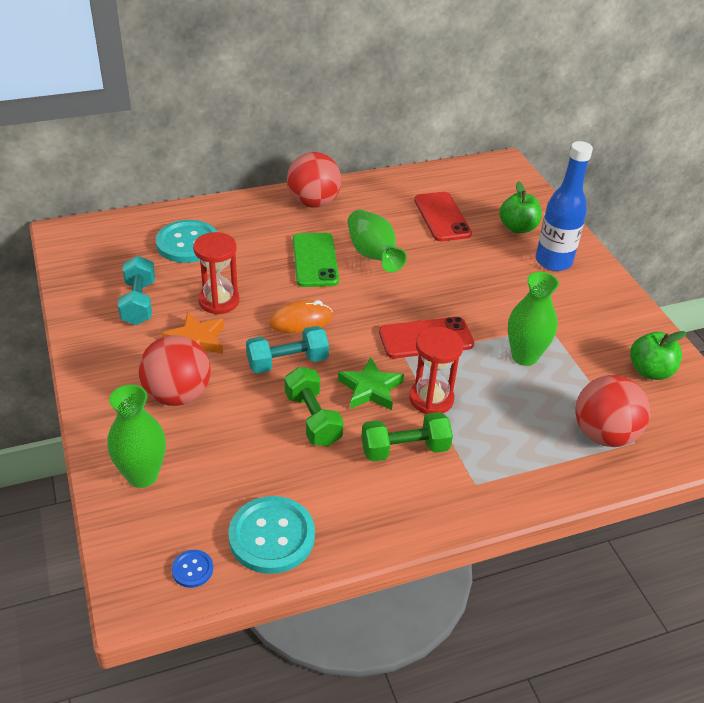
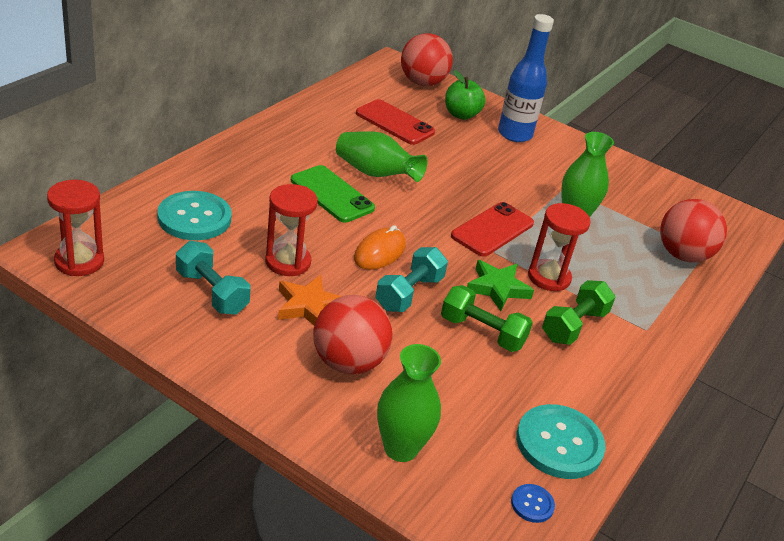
camera: 40 degrees left, 5 degrees down
red ball [287,152,341,208] -> red ball moved to [401,33,453,86]
green apple [630,331,687,380] -> none
none -> red hourglass [47,180,104,276]

